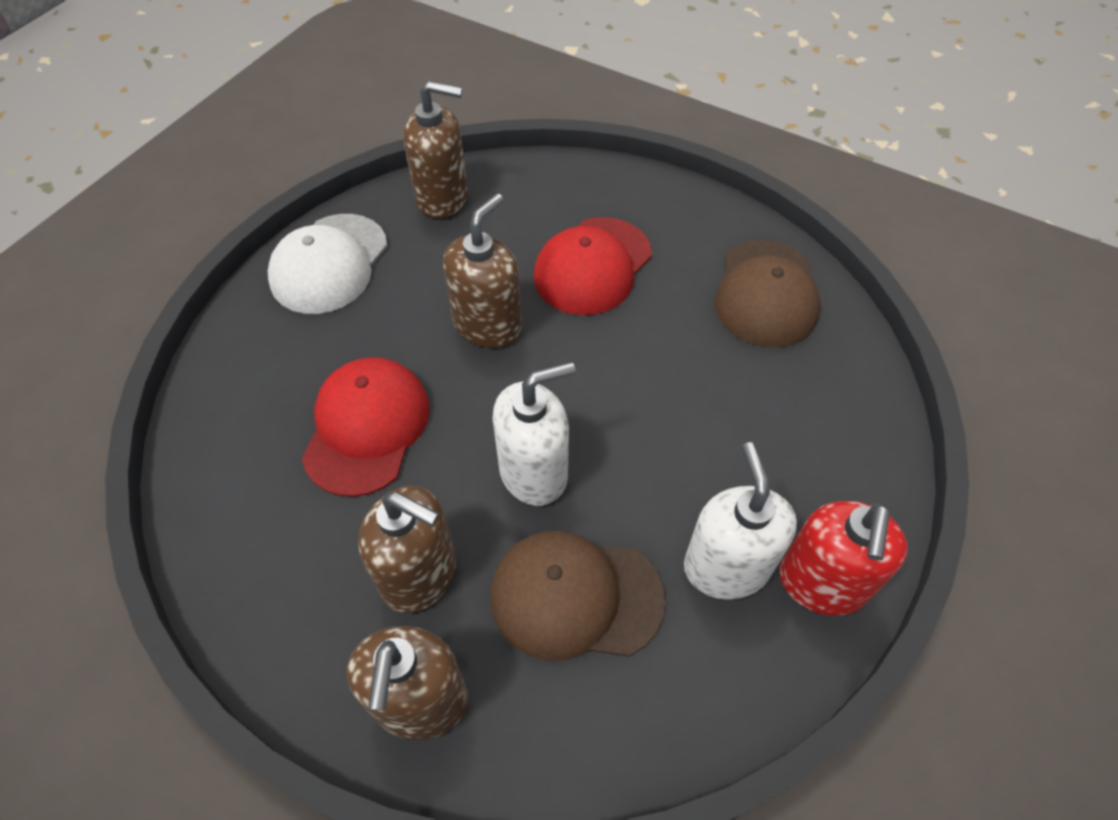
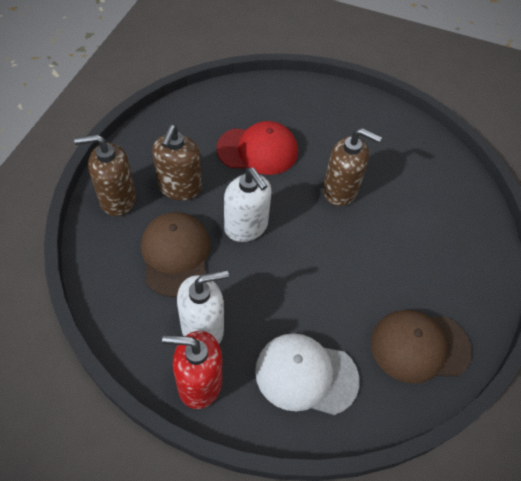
camera: 75 degrees right, 0 degrees up
white cap [268,214,387,314] -> white cap moved to [255,333,359,415]
brown soap dispenser [403,81,468,219] -> none
red cap [534,217,652,315] -> none

